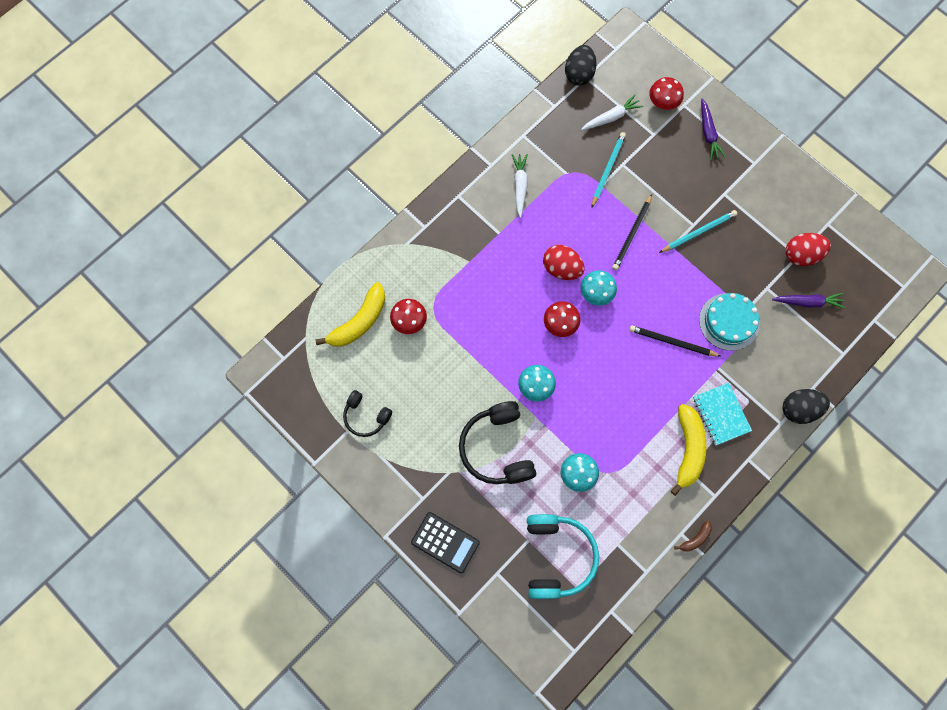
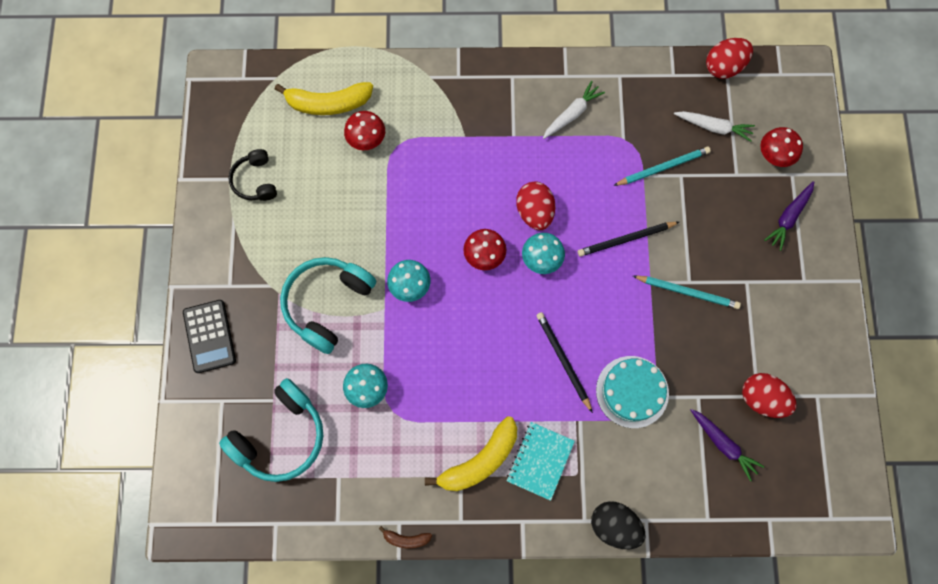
camera: 45 degrees right, 0 degrees up
black headphones [459,401,536,484] -> turquoise headphones [280,257,376,354]
black egg [565,45,597,86] -> red egg [706,38,753,79]

